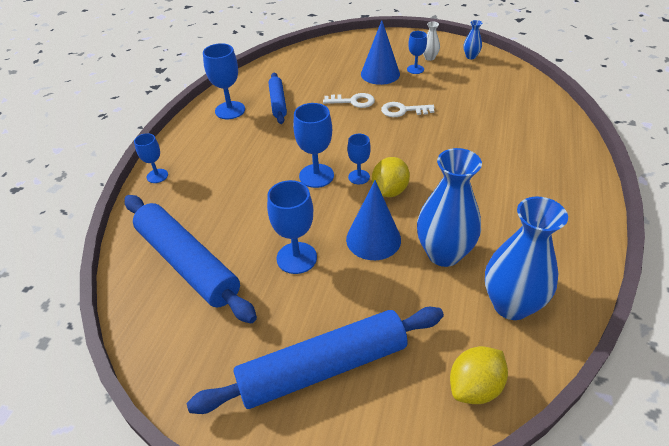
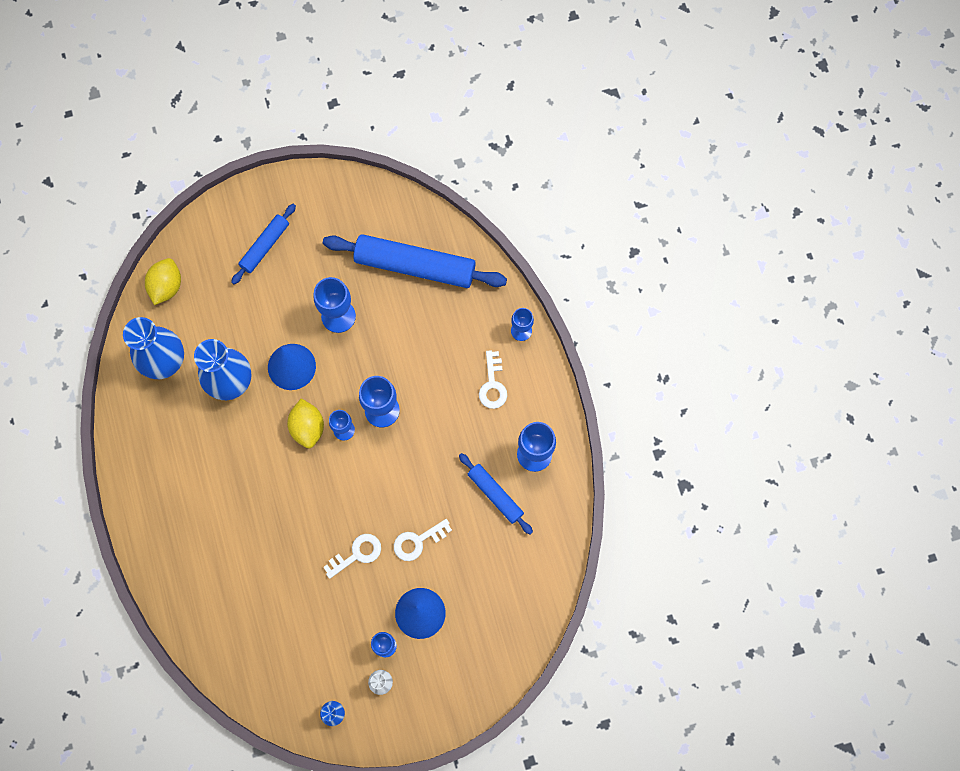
camera: 145 degrees right, 30 degrees up
blue rolling pin [187,307,444,414] -> blue rolling pin [231,204,296,284], size x0.54
none -> white key [479,350,507,409]

